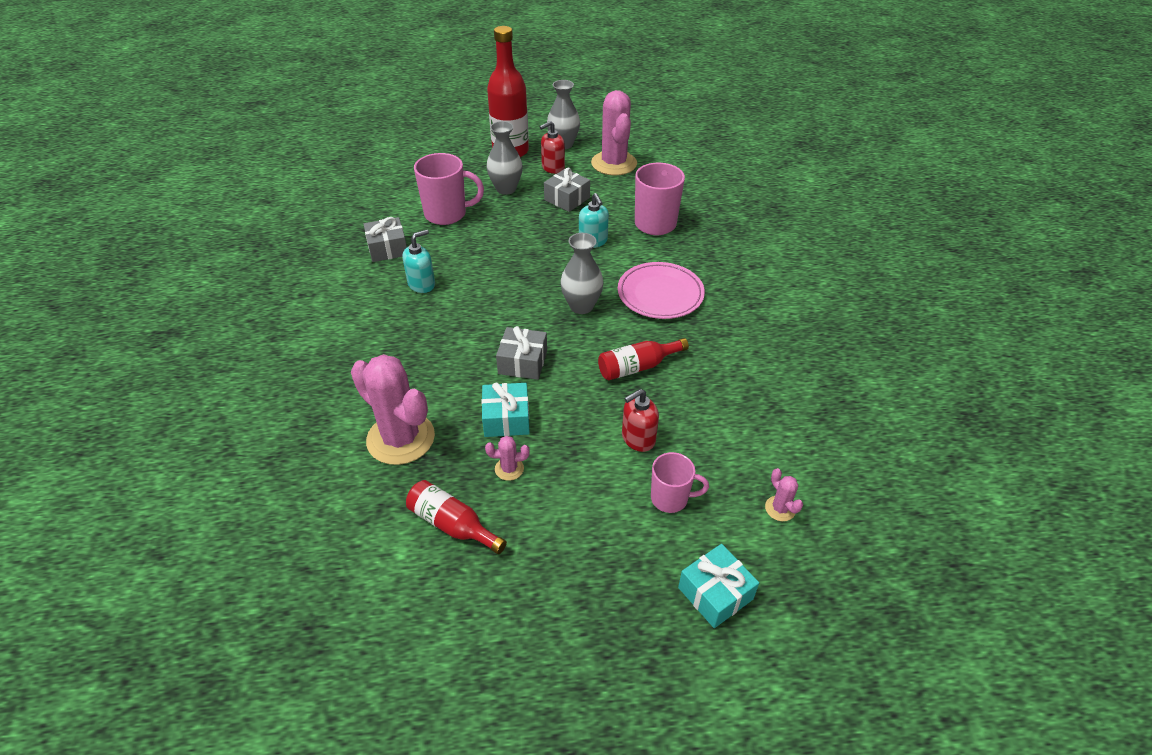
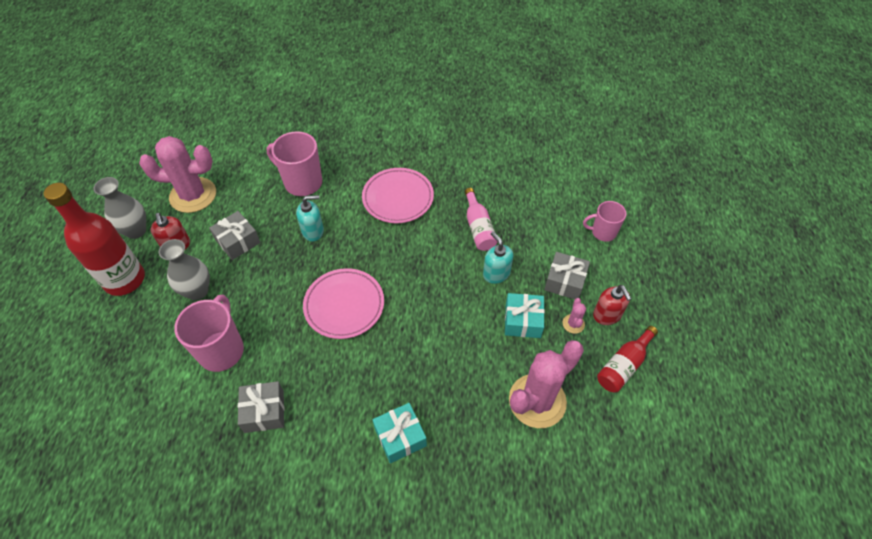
camera: 80 degrees left, 10 degrees up
turquoise soap dispenser [402,230,435,293] -> turquoise soap dispenser moved to [483,231,513,284]
grey gift [496,326,547,380] -> grey gift moved to [544,252,590,299]
grey vase [560,233,604,314] -> none
red bottle [598,338,689,380] -> pink bottle [465,188,498,251]
red soap dispenser [622,389,659,452] -> red soap dispenser moved to [593,285,632,325]
pink mug [651,452,709,513] -> pink mug turned 105 degrees counterclockwise [583,201,627,242]
turquoise gift [678,544,759,628] -> turquoise gift moved to [372,403,427,463]
pink cactus [765,468,803,521] -> none
none -> pink plate [303,268,384,339]

